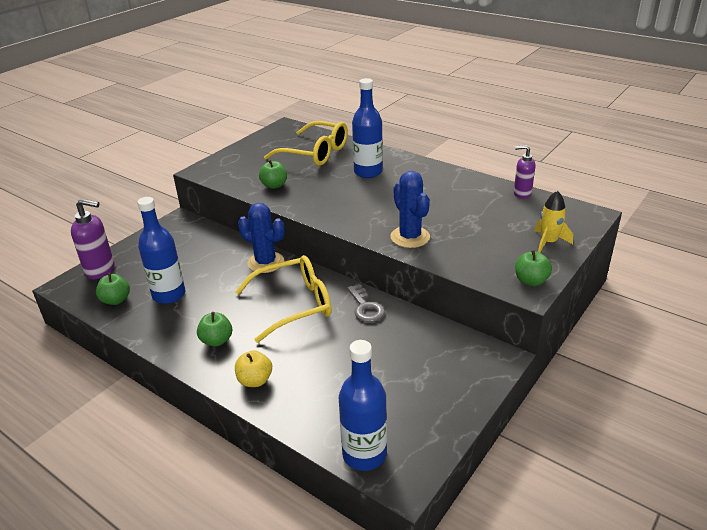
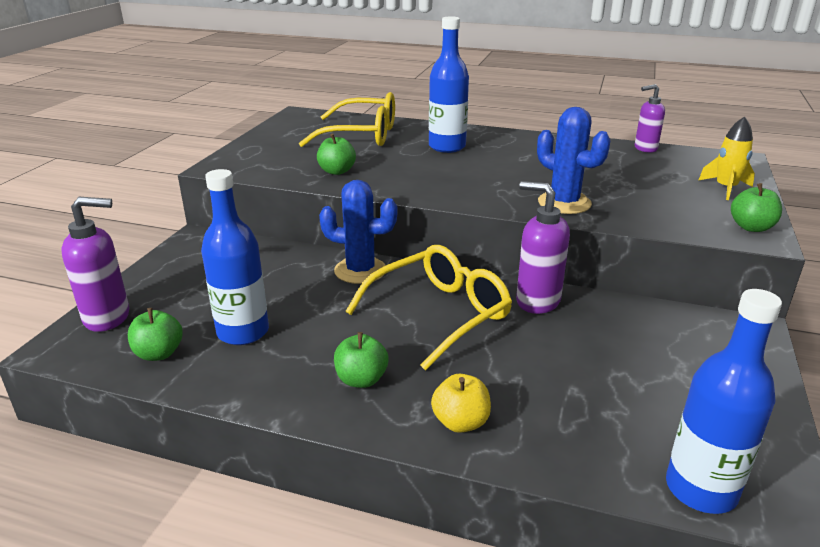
camera: 20 degrees left, 5 degrees down
grey key [347,284,385,322] -> purple soap dispenser [516,181,570,314]

